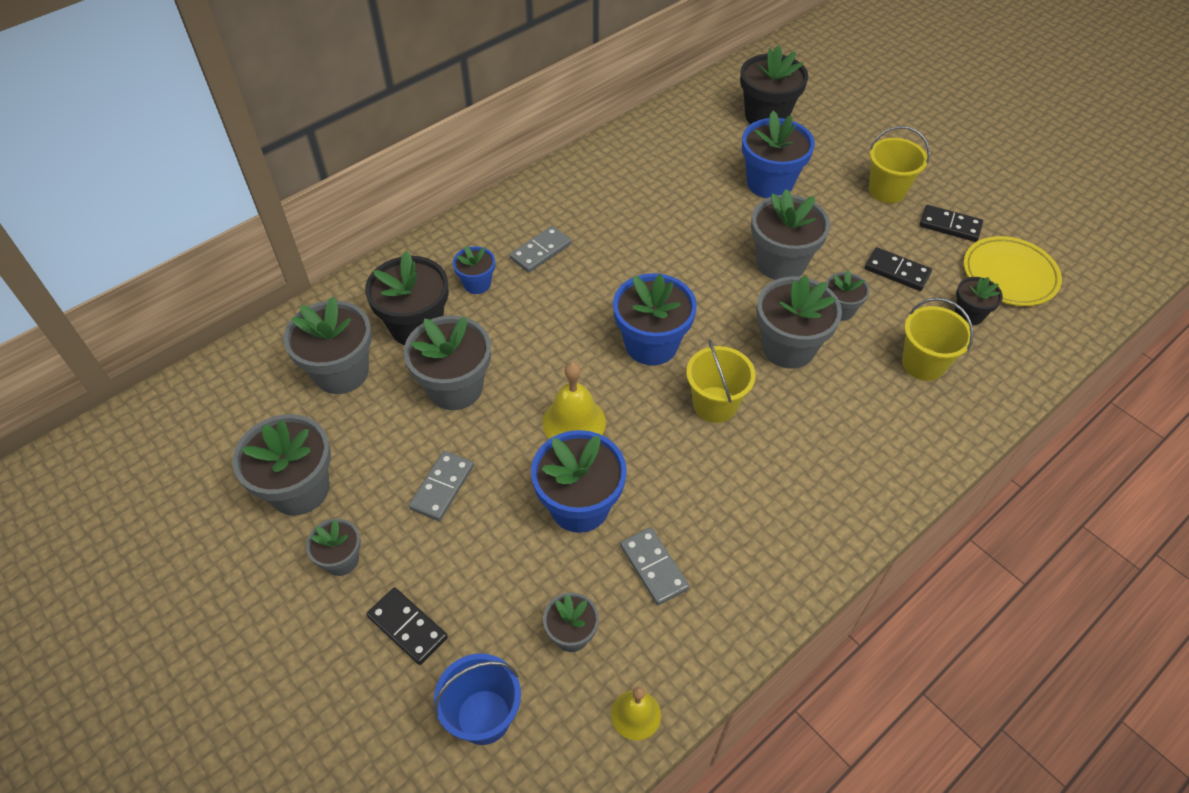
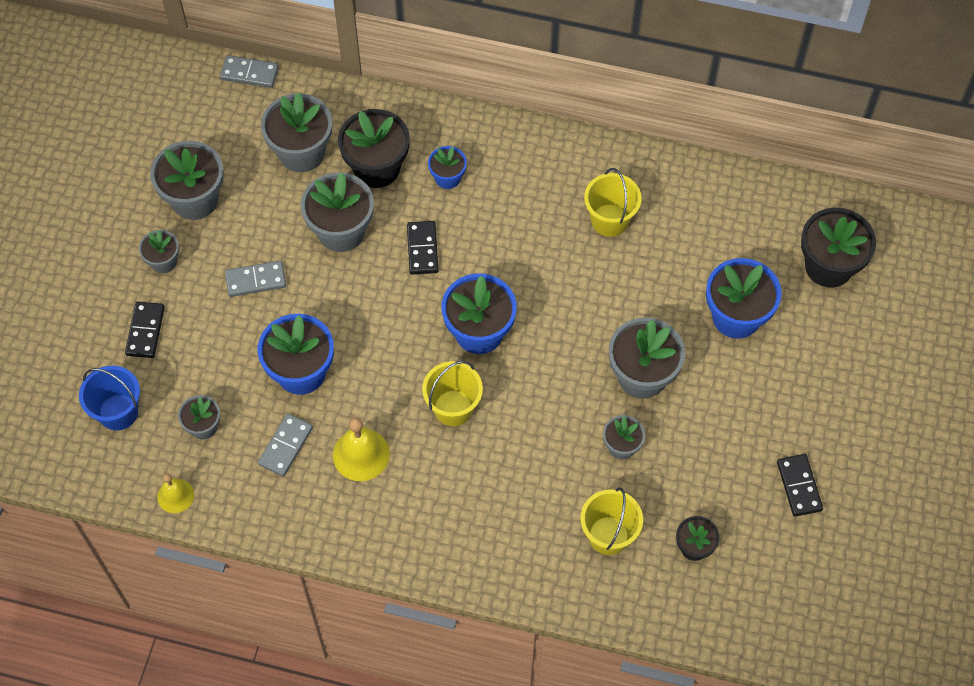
camera: 55 degrees right, 10 degrees up
grey domino [510,226,571,273] -> grey domino moved to [220,55,279,88]
yellow bell [543,362,606,439] -> yellow bell moved to [333,418,390,481]
grey flower pot [756,275,842,369] -> none
black domino [865,247,932,291] -> black domino moved to [407,221,439,275]
yellow bucket [869,126,930,203] -> yellow bucket moved to [584,168,642,237]
yellow plate [964,236,1062,306] -> none

